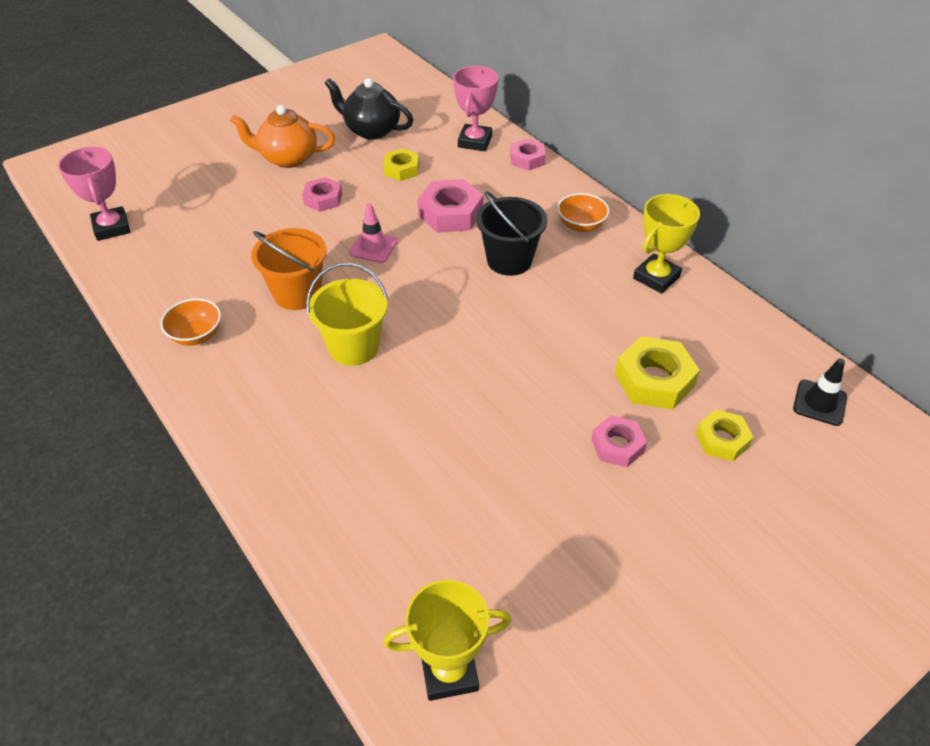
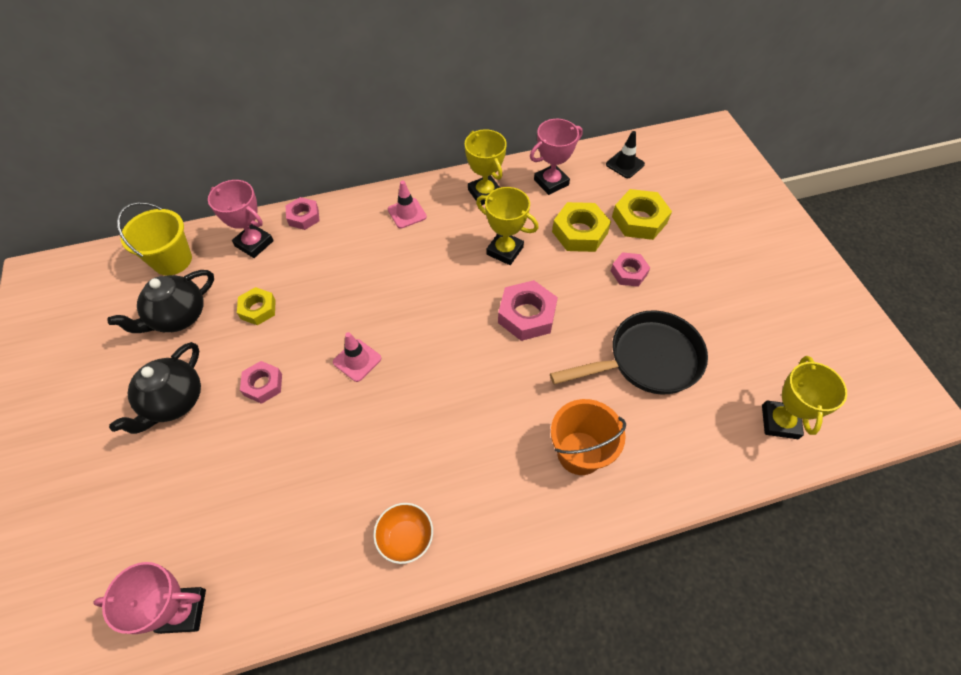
camera: 70 degrees left, 10 degrees up
orange teapot [230,105,335,168] -> black teapot [109,342,201,434]
orange bucket [251,228,326,310] -> orange bucket moved to [551,399,626,475]
yellow bucket [306,263,388,366] -> yellow bucket moved to [117,202,192,276]
pink nut [418,179,483,233] -> pink nut moved to [498,280,558,341]
black bucket [476,191,547,276] -> none
orange bowl [557,193,609,232] -> pink traffic cone [388,181,427,228]
yellow nut [696,410,754,461] -> yellow nut [612,189,672,240], size x1.58
none -> yellow trophy [476,187,539,265]
none -> pink trophy [530,119,583,195]
none -> black pan [550,310,708,395]

